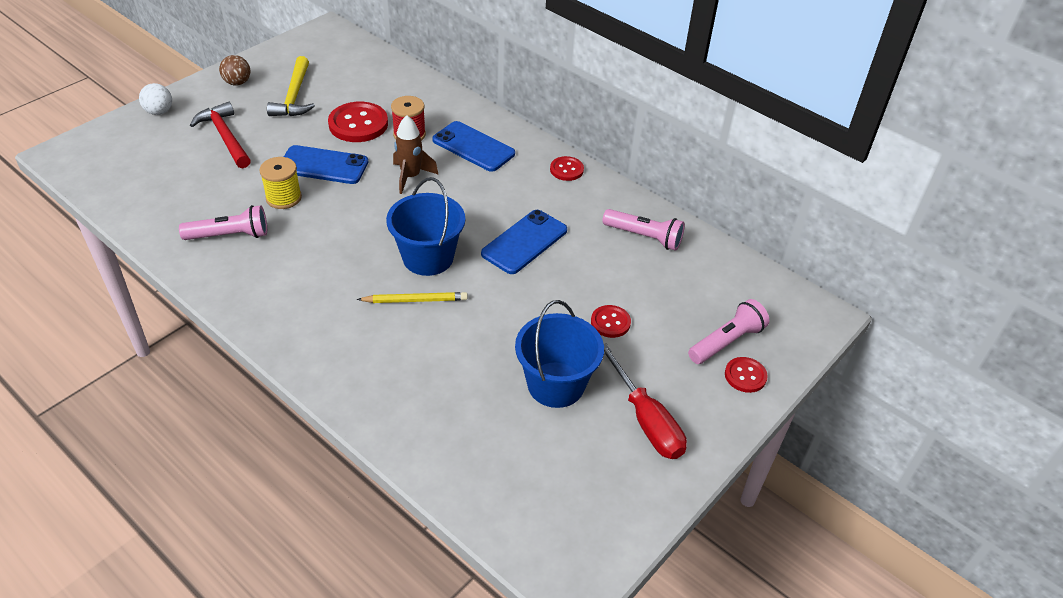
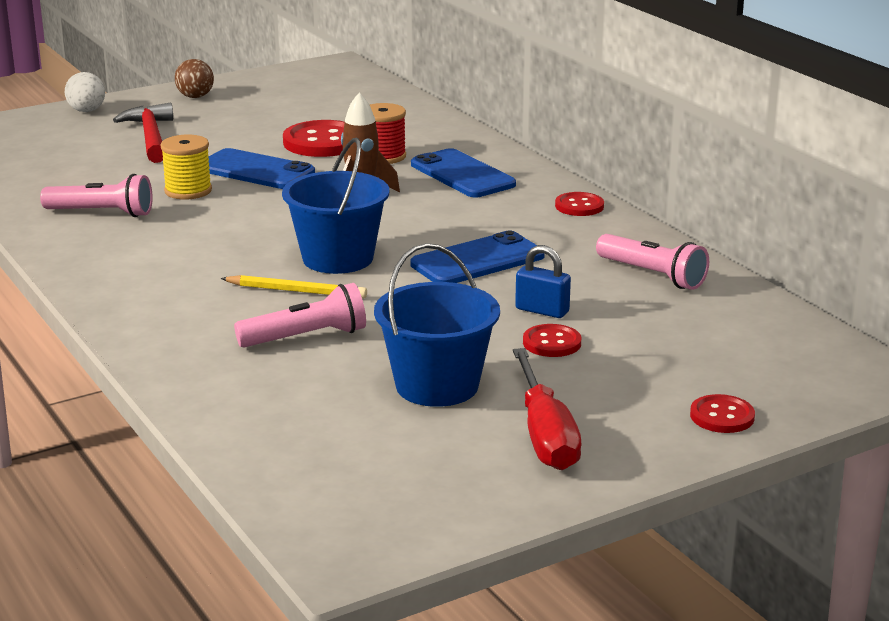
camera: 20 degrees right, 20 degrees down
yellow hammer [267,56,315,116] -> none
pink flashlight [688,299,769,364] -> pink flashlight moved to [234,283,366,347]
none -> blue padlock [515,245,571,318]

